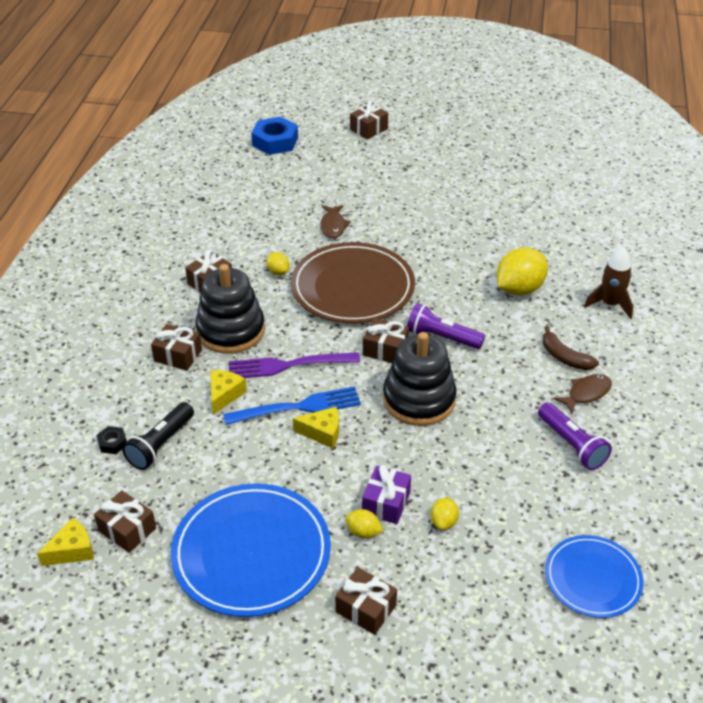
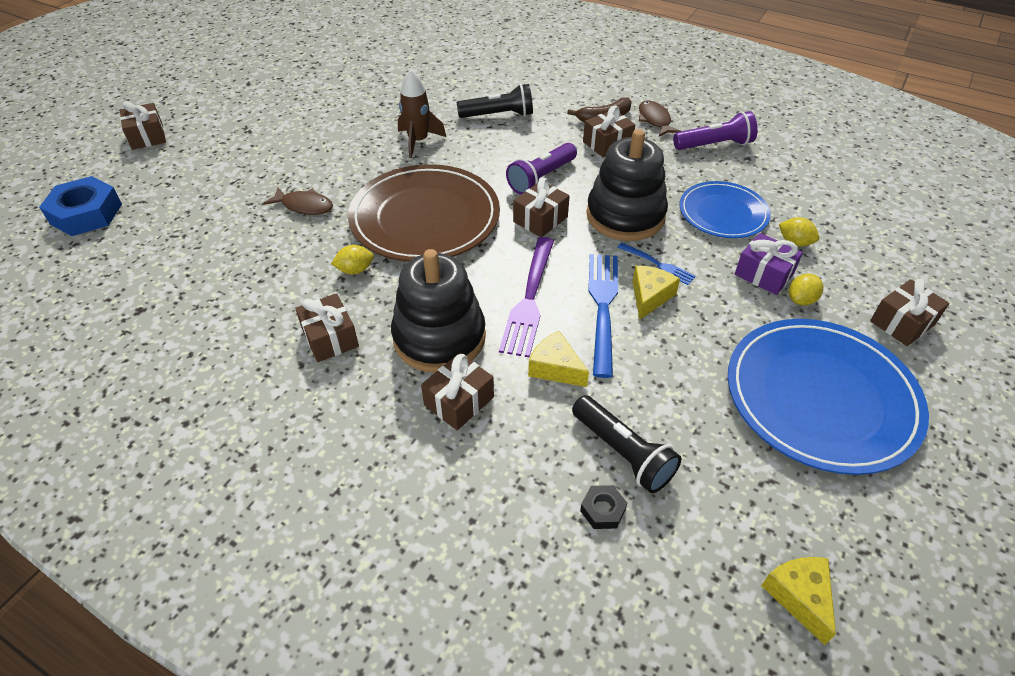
camera: 70 degrees left, 5 degrees up
brown gift [94,490,156,553] -> brown gift moved to [583,106,635,157]
yellow lemon [497,247,548,296] -> black flashlight [457,84,533,118]
blue plate [545,535,643,618] -> blue plate moved to [679,181,771,238]
brown rocket [584,248,633,319] -> brown rocket moved to [398,69,446,158]
none -> blue fork [617,243,696,285]

